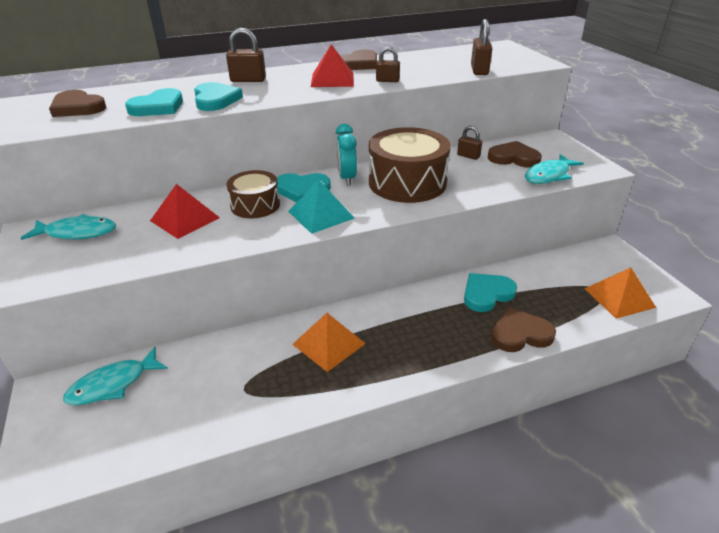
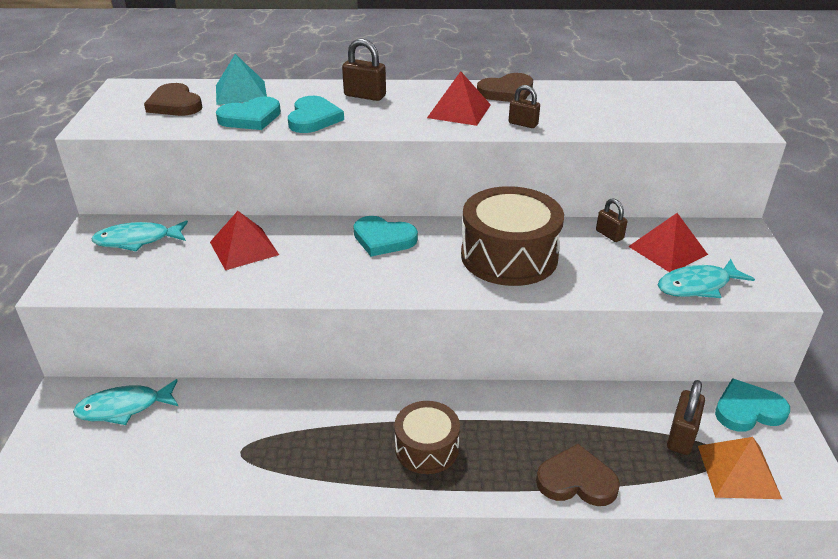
camera: 20 degrees right, 0 degrees up
turquoise fish [21,214,116,240] -> turquoise fish turned 150 degrees clockwise [91,220,188,252]
brown drum [226,170,280,218] -> brown drum moved to [394,401,460,474]
turquoise pyramid [288,180,354,234] -> turquoise pyramid moved to [216,54,267,105]
orange pyramid [292,313,366,372] -> none
turquoise clock [336,124,357,185] -> none
turquoise heart [464,273,517,312] -> turquoise heart moved to [715,378,790,432]
brown padlock [471,19,492,75] -> brown padlock moved to [667,380,705,455]
brown heart [488,141,542,168] -> red pyramid [628,213,708,272]

